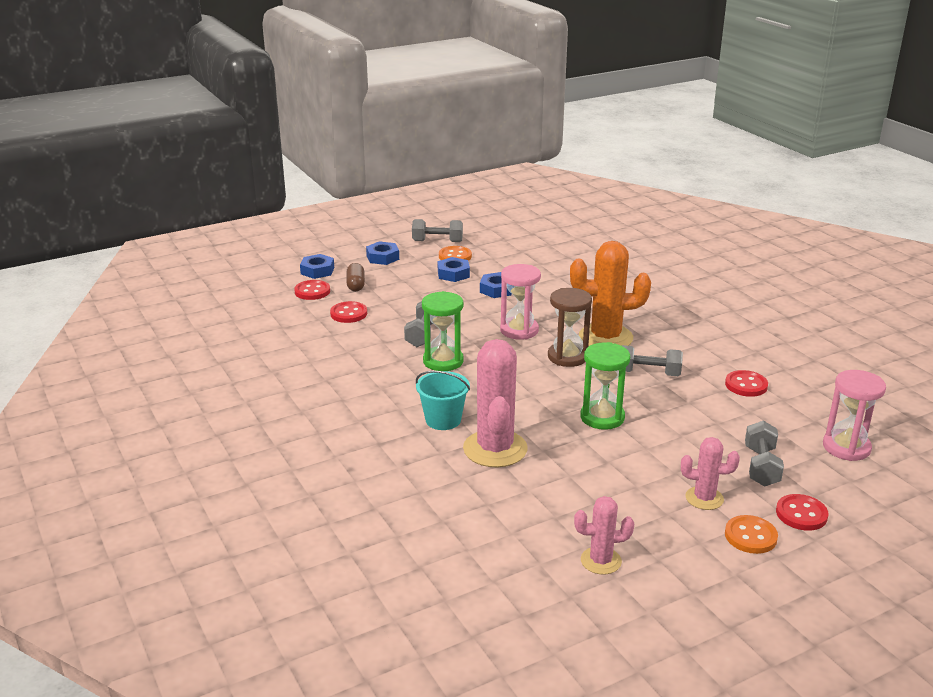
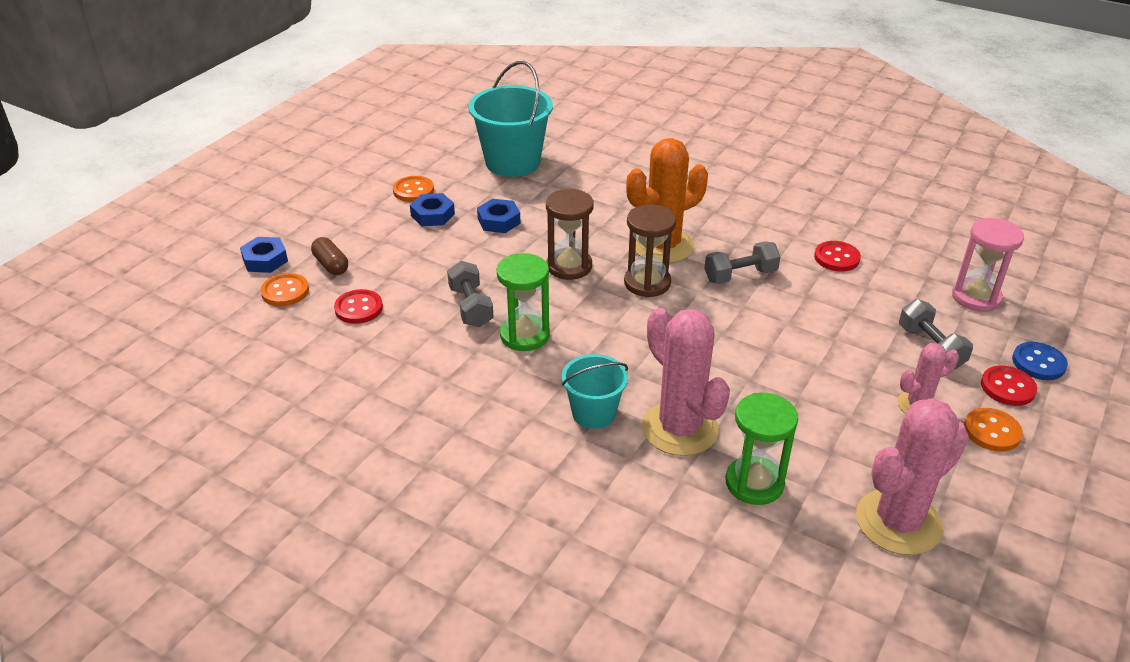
camera: 30 degrees left, 10 degrees up
red button [294,280,330,300] -> orange button [261,273,309,306]
blue nut [366,241,399,265] -> none
grey dumbbell [412,219,463,242] -> none
pink hourglass [500,264,541,340] -> brown hourglass [546,188,594,280]
pink cactus [574,496,634,574] -> pink cactus [856,398,969,555], size x1.83
green hourglass [580,342,630,430] -> green hourglass moved to [726,392,798,505]
none -> turquoise bucket [468,61,553,177]
none -> blue button [1012,342,1068,380]

